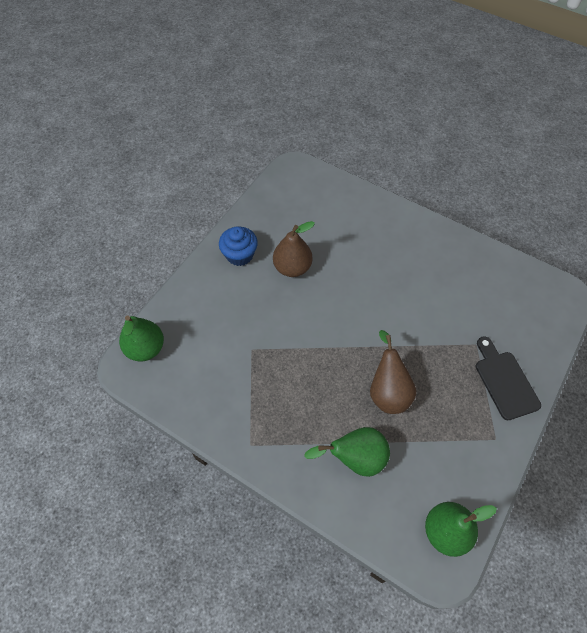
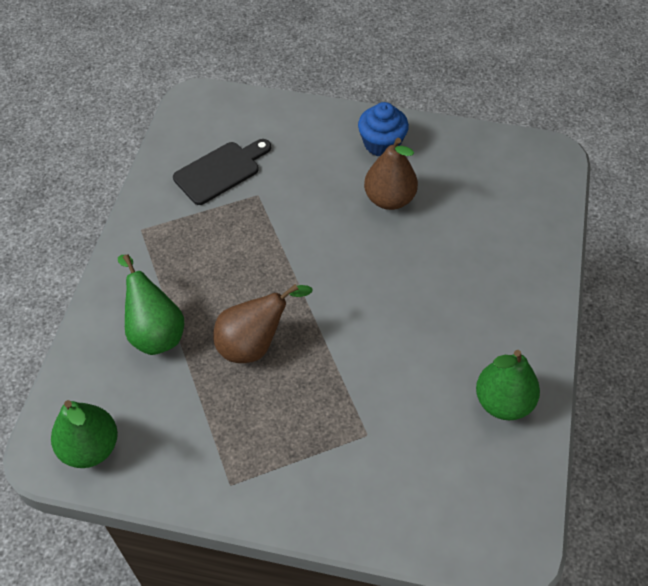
camera: 70 degrees right, 5 degrees down
green pear [119,316,164,362] -> green pear moved to [476,350,540,420]
black cutting board [476,336,541,420] -> black cutting board moved to [173,139,271,205]

